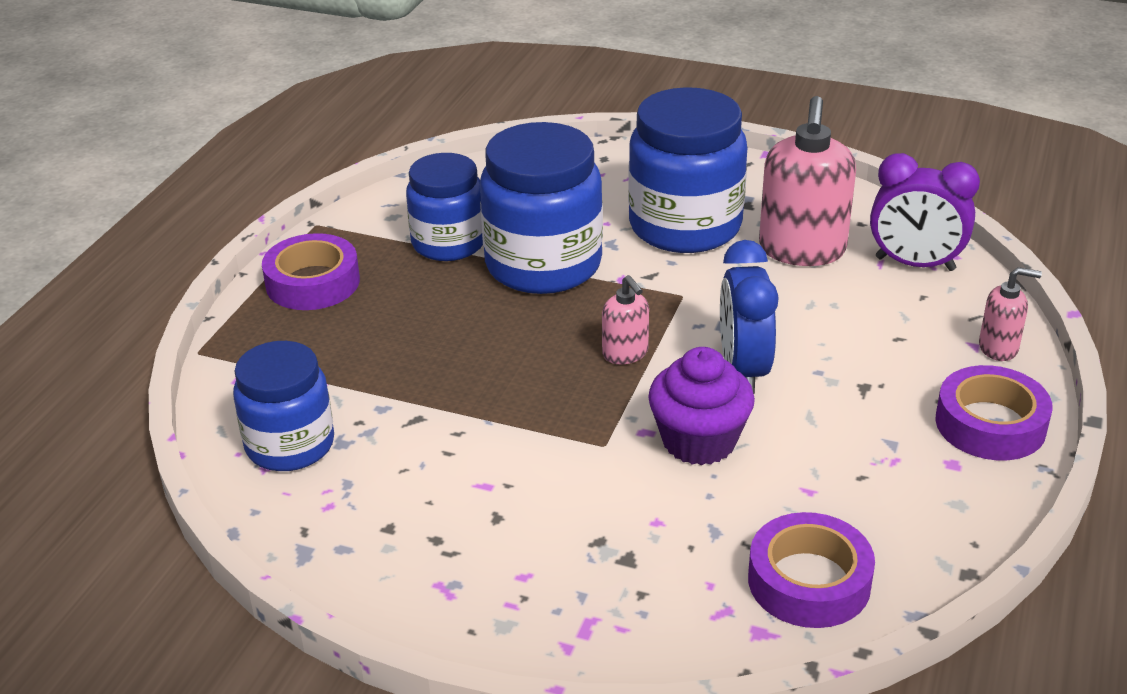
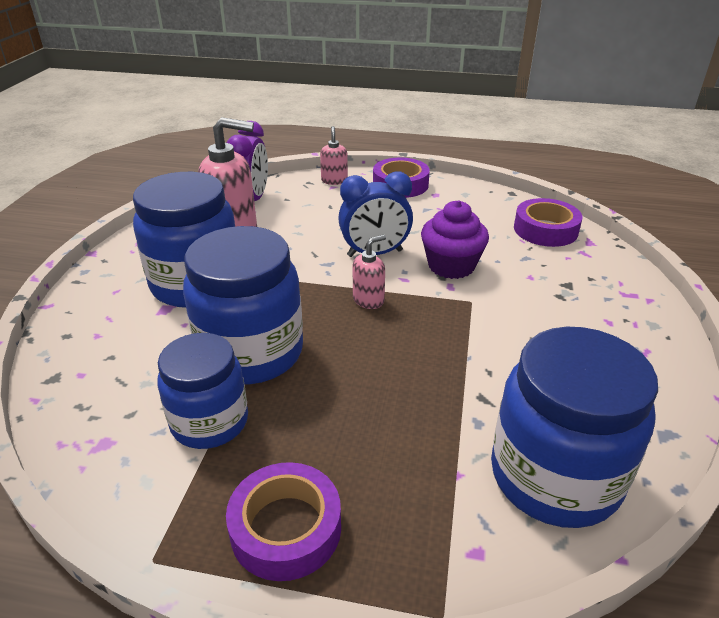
camera: 100 degrees left, 0 degrees up
blue jar [233,341,334,471] -> blue jar [491,327,658,528], size x1.53

